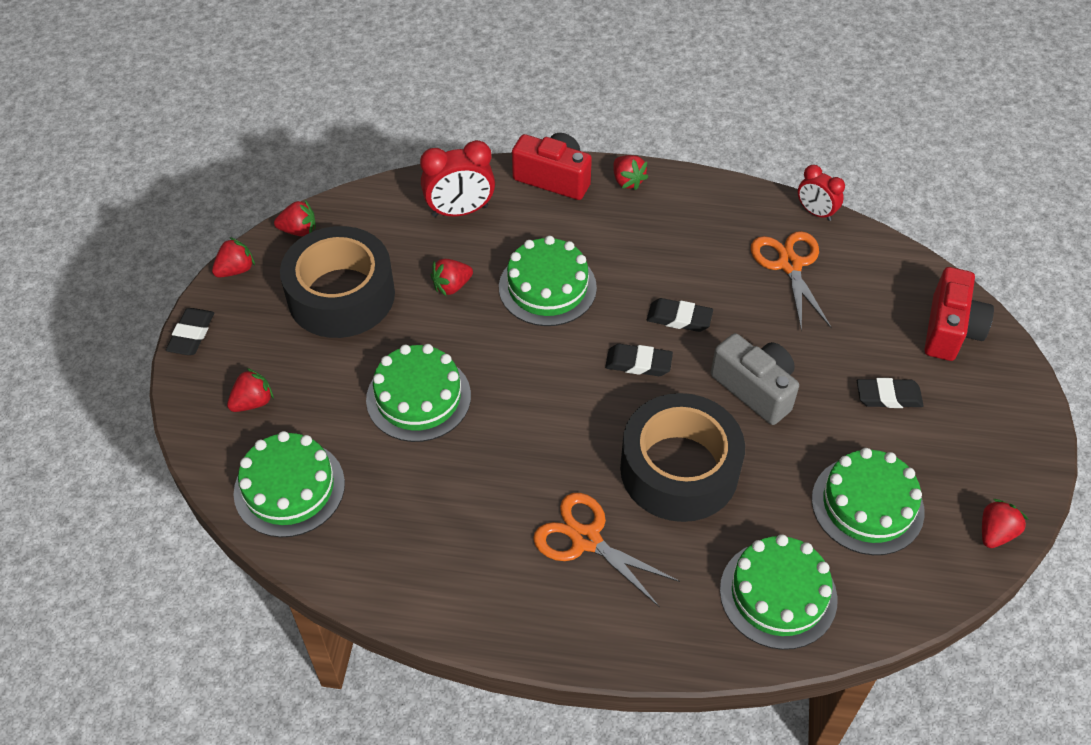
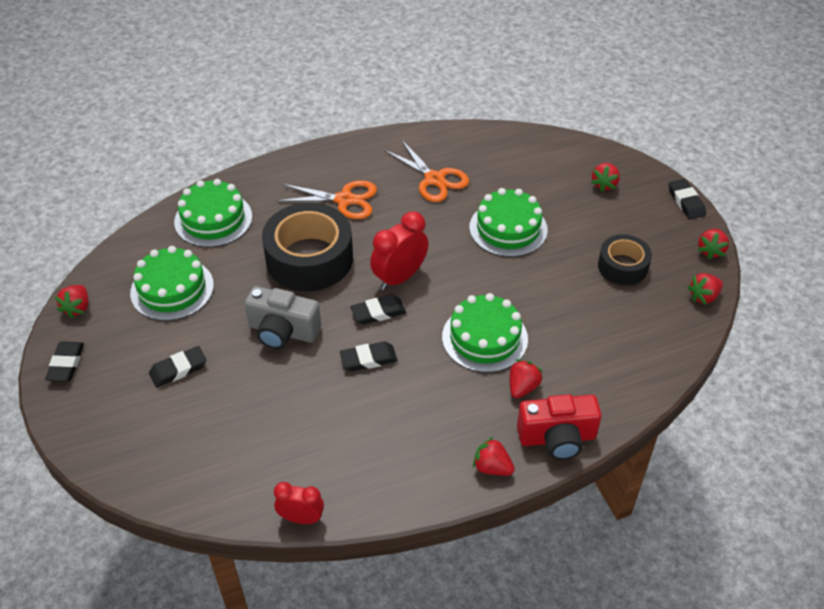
camera: 150 degrees right, 5 degrees down
green cake [234,431,345,537] -> none
black tape [280,226,395,338] -> black tape [598,234,652,285], size x0.57
red clock [420,140,495,217] -> red clock moved to [370,211,428,290]
red strawberry [430,259,473,296] -> red strawberry moved to [510,359,543,398]
orange scissors [751,231,832,332] -> orange scissors moved to [384,139,469,202]
red camera [925,267,994,361] -> none
none -> black eraser [45,341,84,382]

